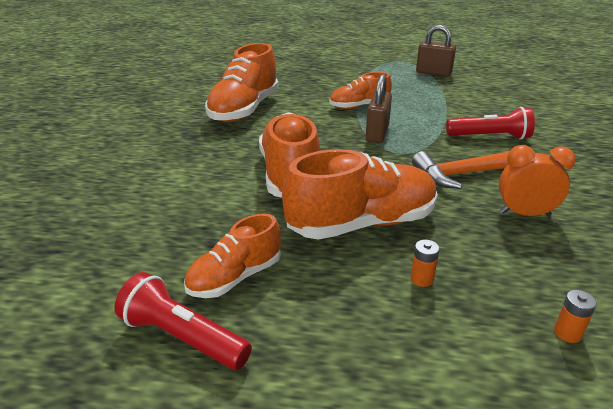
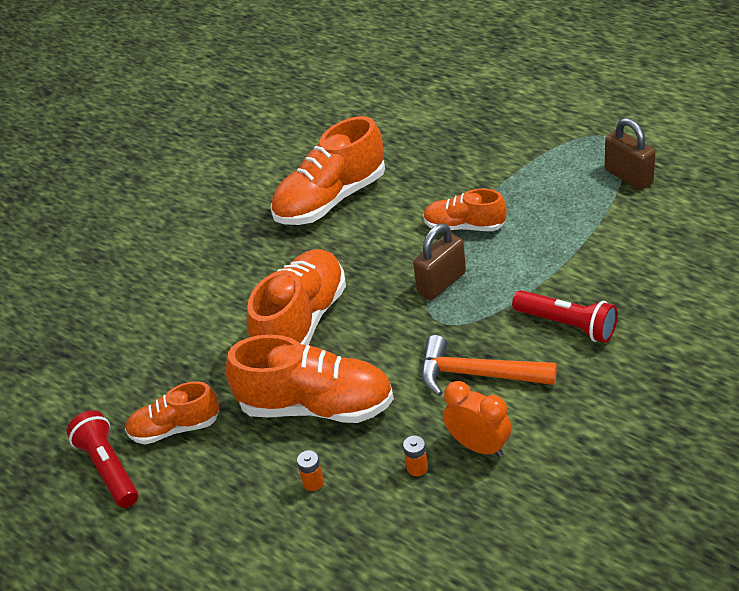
camera: 35 degrees right, 10 degrees up
orange battery [554,290,597,343] -> orange battery moved to [403,436,428,476]

